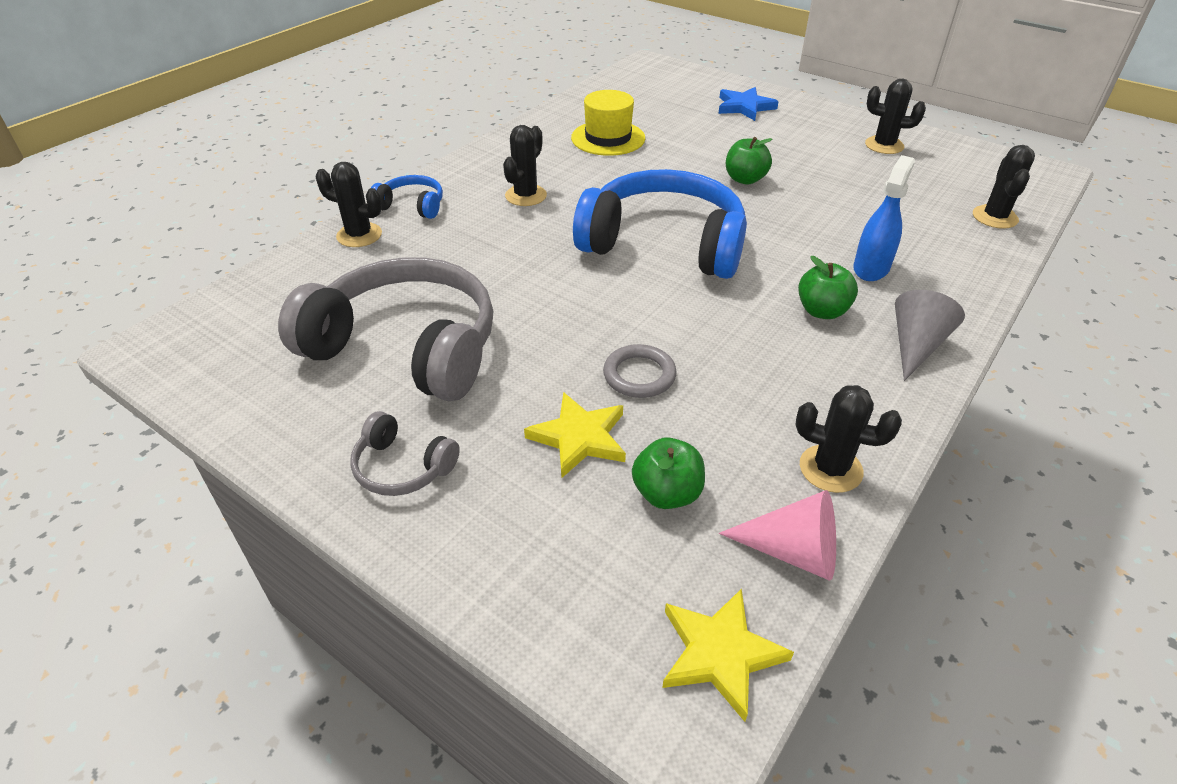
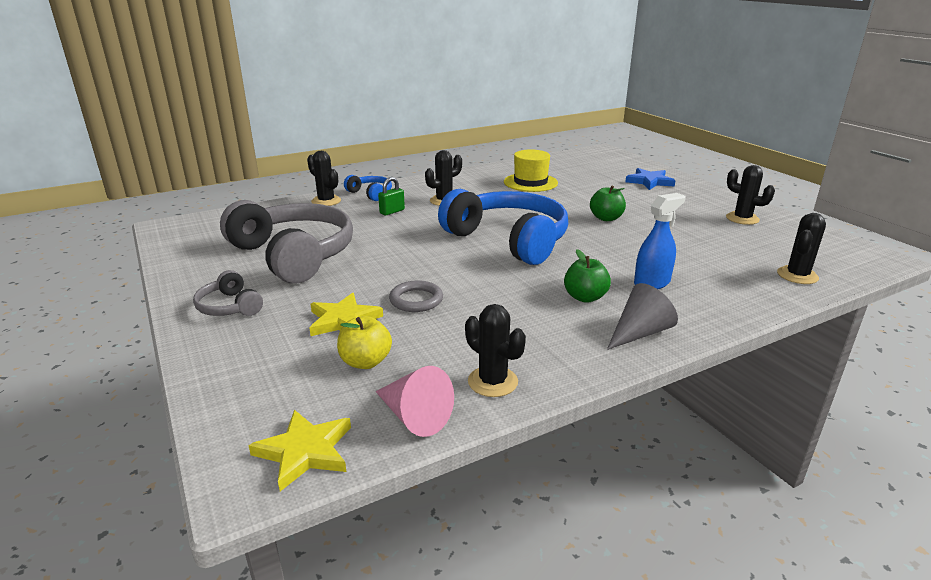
camera: 25 degrees right, 15 degrees down
green apple [632,437,705,509] -> yellow apple [337,316,392,369]
none -> green padlock [378,177,405,215]

